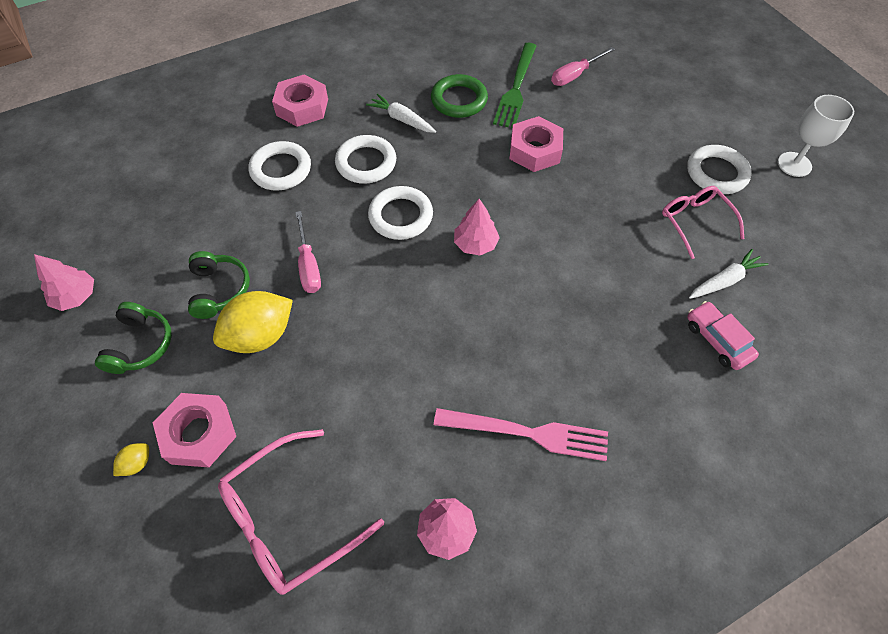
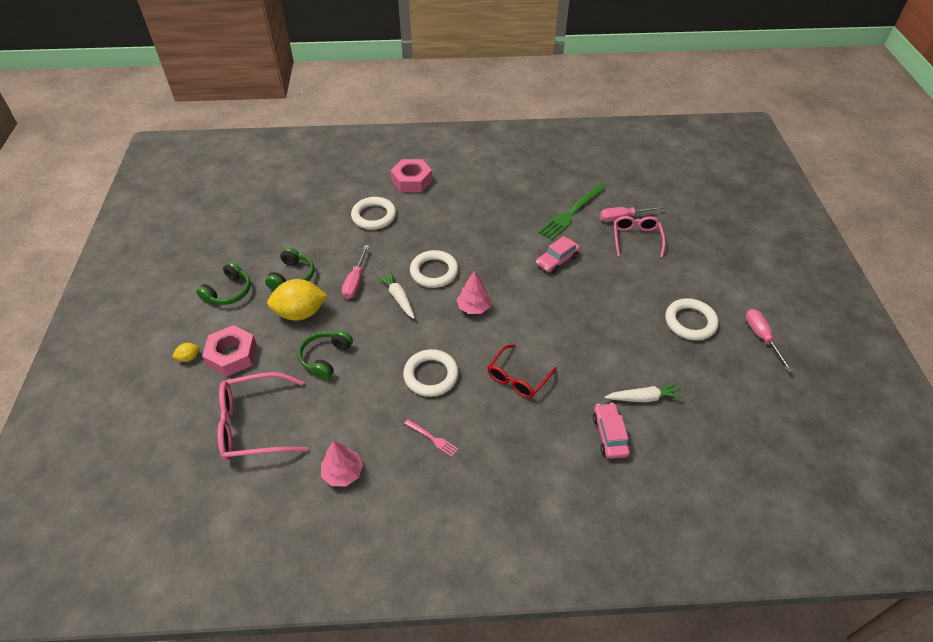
camera: 25 degrees right, 10 degrees down
pink tree [34,254,94,311] -> none
white ring [335,135,396,184] -> white ring moved to [403,349,459,397]
white carrot [366,94,436,133] -> white carrot moved to [376,271,415,319]
green ring [431,74,488,118] -> none
pink fork [434,408,608,461] -> pink fork [404,419,458,457], size x0.48
pink nut [509,116,563,172] -> pink car [536,236,580,273]
pink glasses [662,186,744,259] -> pink glasses moved to [614,216,665,257]
white goblet [778,95,854,177] -> pink screwdriver [746,309,793,372]
none -> green headphones [298,330,353,380]
none -> red glasses [487,344,557,398]

